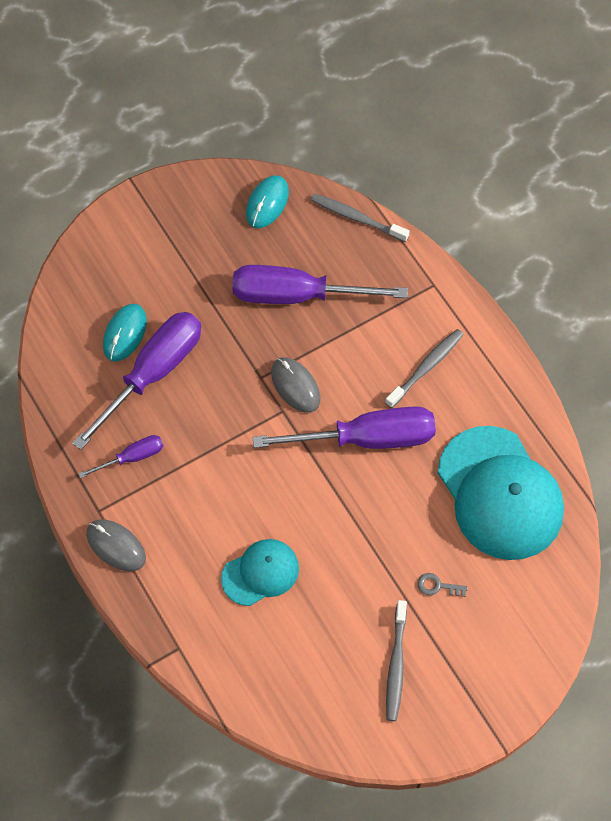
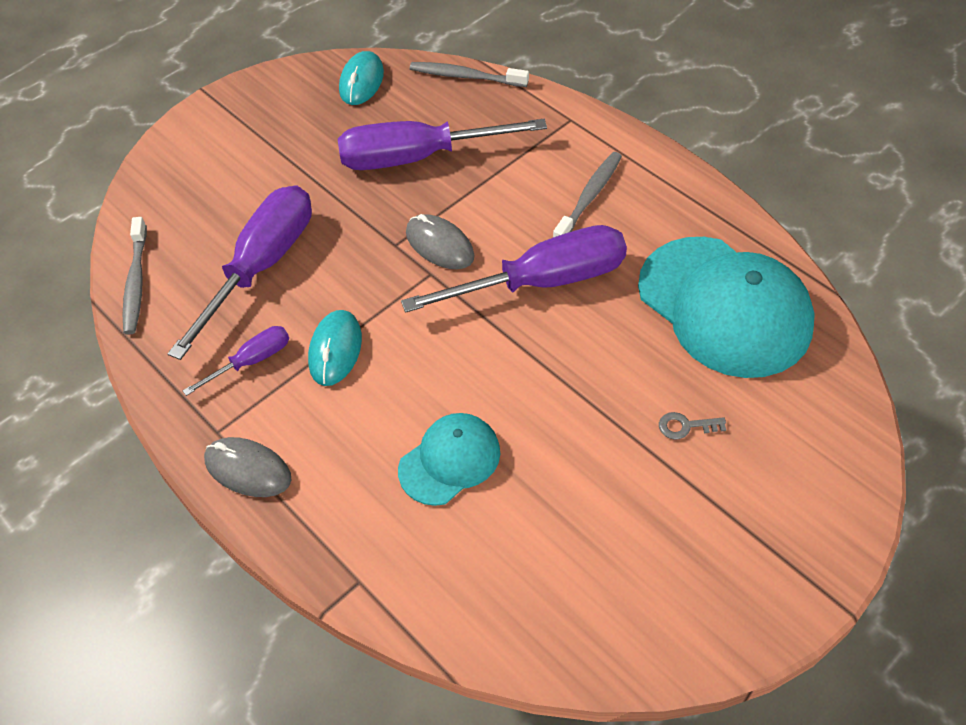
camera: 10 degrees left, 10 degrees down
turquoise mouse [103,304,147,361] -> turquoise mouse moved to [308,310,362,386]
grey toothbrush [386,600,407,721] -> grey toothbrush moved to [123,217,147,335]

